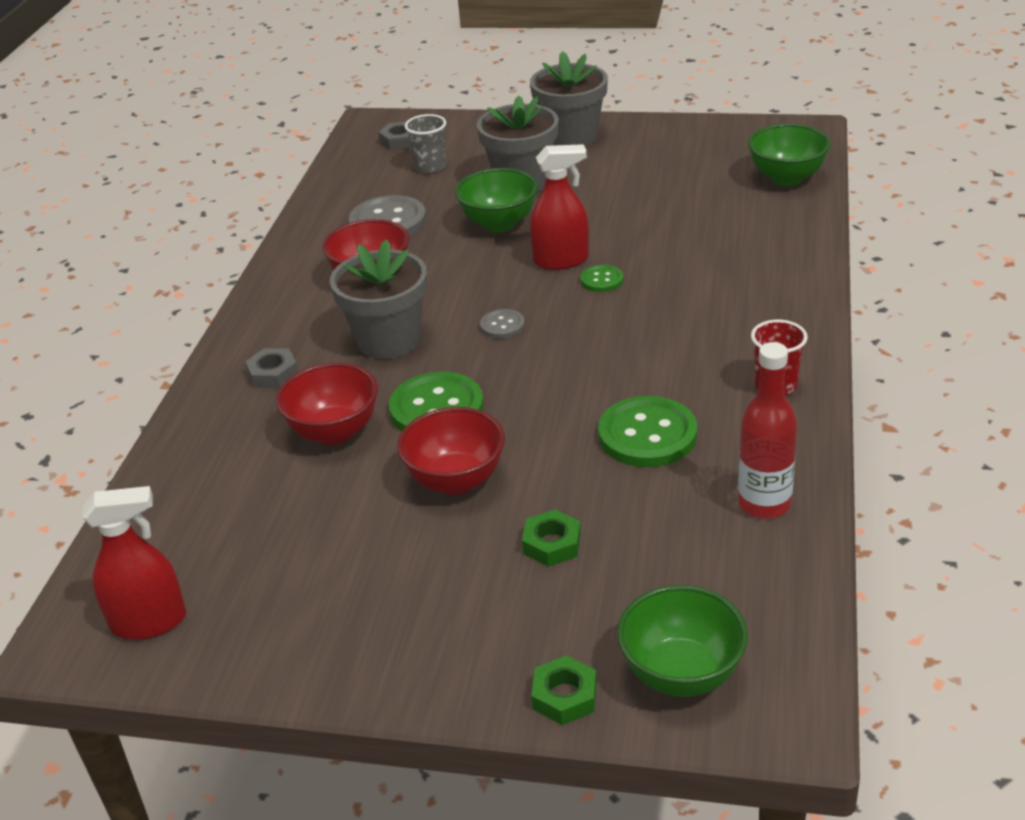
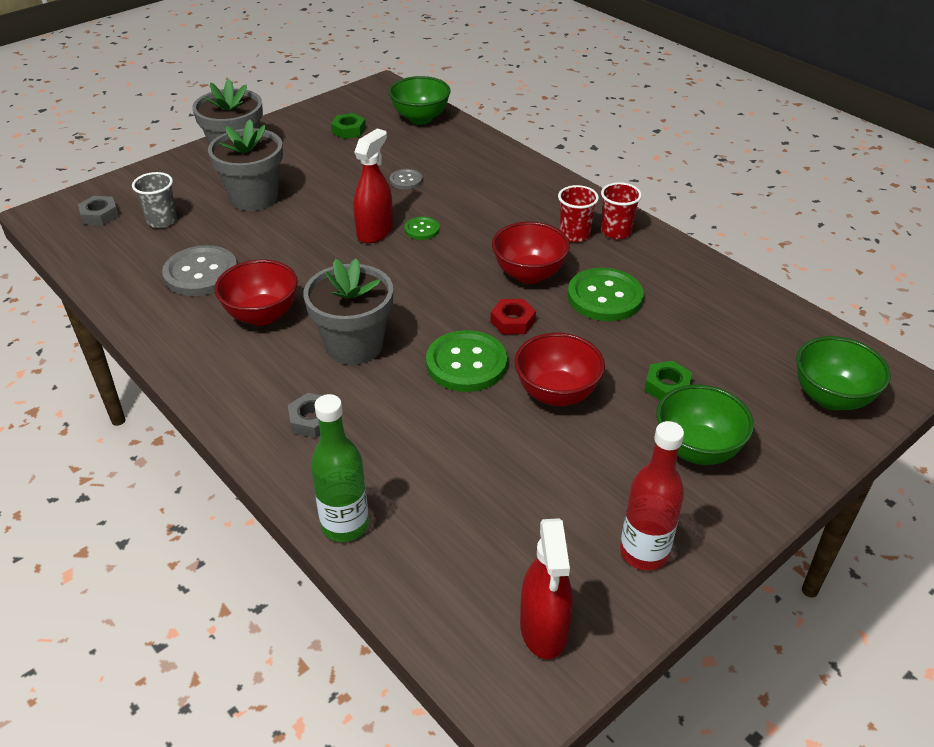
camera: 55 degrees left, 5 degrees up
red spray bottle [82,486,186,640] -> red spray bottle turned 150 degrees clockwise [520,518,573,659]
red bowl [276,363,378,445] -> red bowl moved to [492,222,570,284]
green bowl [455,168,538,232] -> green bowl moved to [656,384,754,465]
grey button [480,309,525,339] -> grey button moved to [390,169,423,190]
green nut [531,655,597,725] -> green nut moved to [331,113,366,139]
red bottle [738,342,797,519] -> red bottle moved to [620,421,684,570]
none -> green bottle [311,394,369,542]
none -> red nut [491,299,536,334]
none -> red cup [558,185,599,242]

